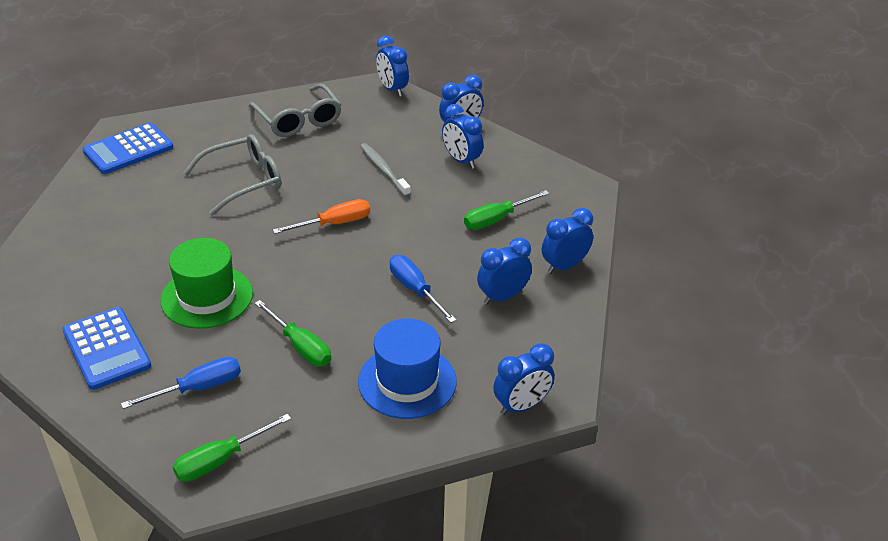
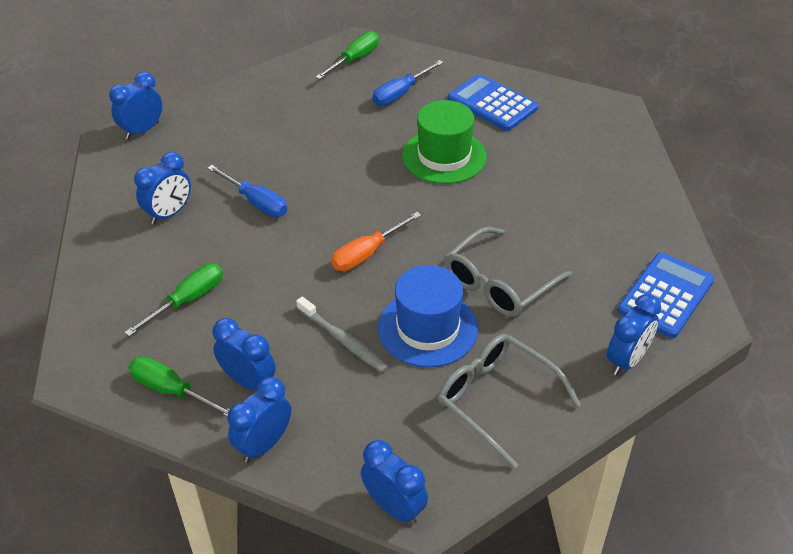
camera: 165 degrees right, 5 degrees up
green screwdriver [255,300,331,366] -> green screwdriver moved to [129,356,230,417]
blue hat [358,318,457,419] -> blue hat moved to [378,265,478,368]
blue clock [542,208,593,274] -> blue clock moved to [607,294,661,375]

